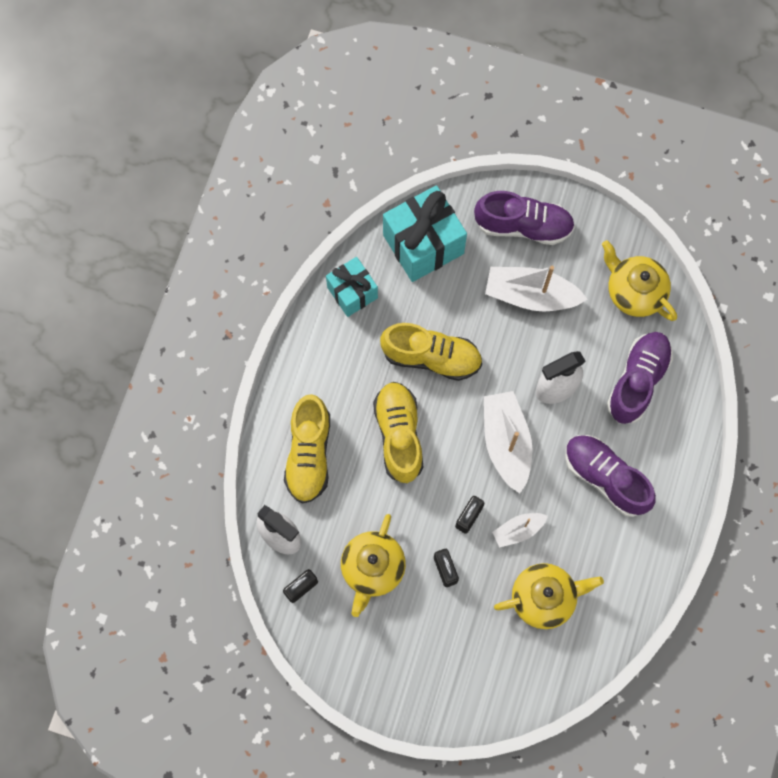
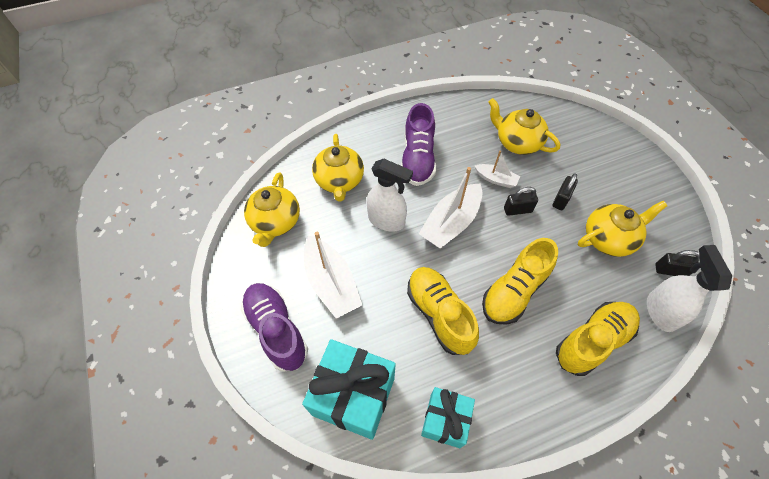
camera: 130 degrees left, 15 degrees down
purple shoe [607,332,673,424] -> yellow teapot [312,134,364,202]

